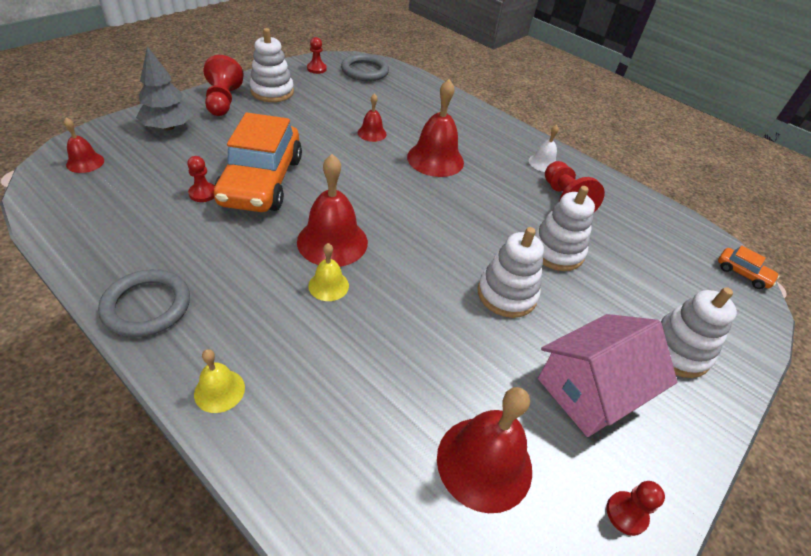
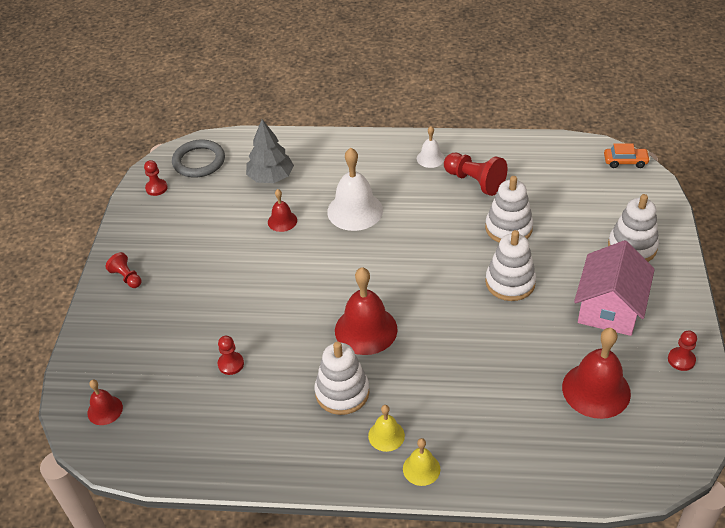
camera: 30 degrees left, 0 degrees up
grey ring [98,269,190,337] -> none
grey tree [136,46,193,130] -> grey tree moved to [246,119,294,183]
red pawn [204,55,244,116] -> red pawn [106,252,141,288], size x0.58
orange car [214,113,302,212] -> none
white stacking toy [250,28,294,102] -> white stacking toy moved to [315,341,369,415]
yellow bell [308,243,349,301] -> yellow bell moved to [368,405,405,452]
red bell [407,79,464,177] -> white bell [327,148,383,231]

